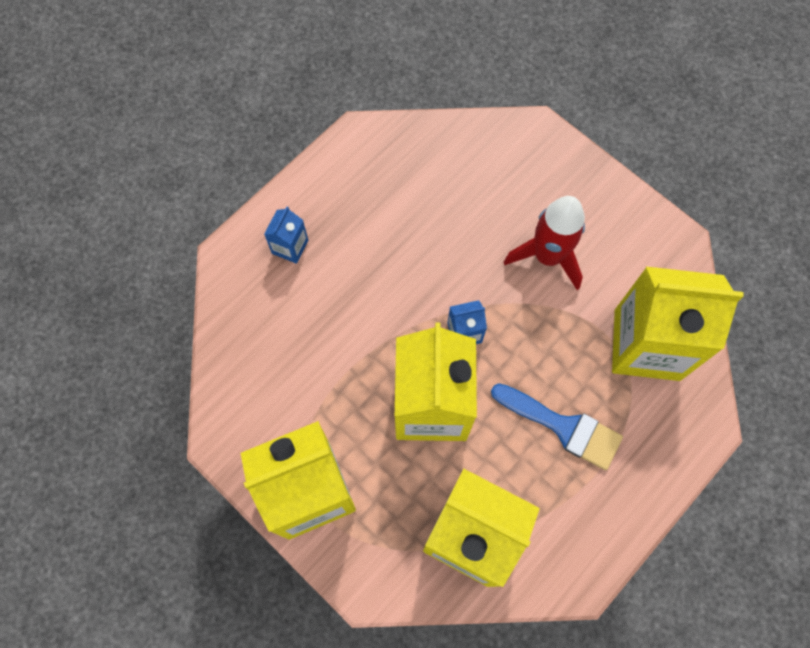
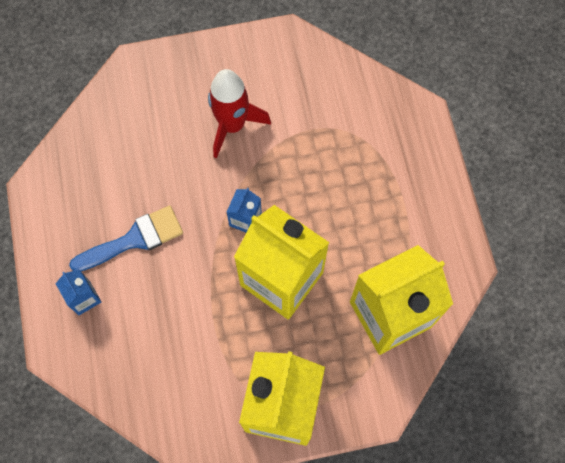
camera: 55 degrees left, 0 degrees up
blue brush [491,383,623,470] -> blue brush moved to [69,205,183,271]
yellow carton [612,267,744,381] -> none

